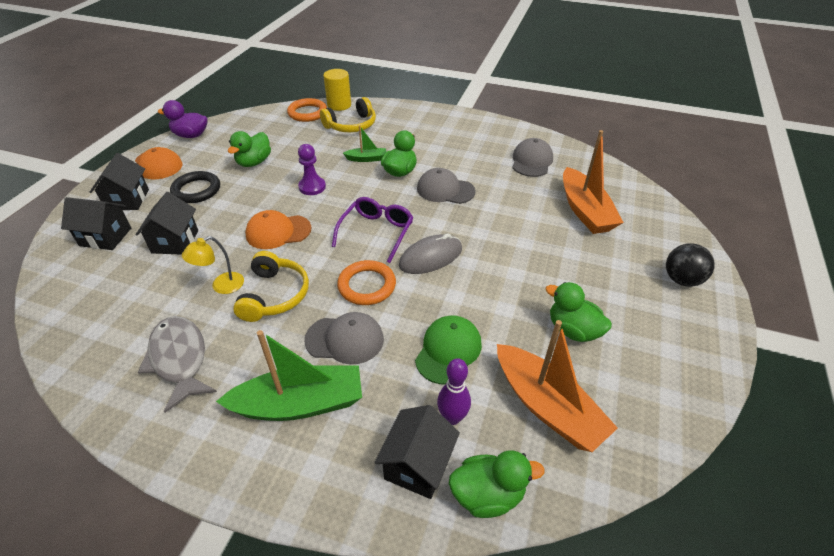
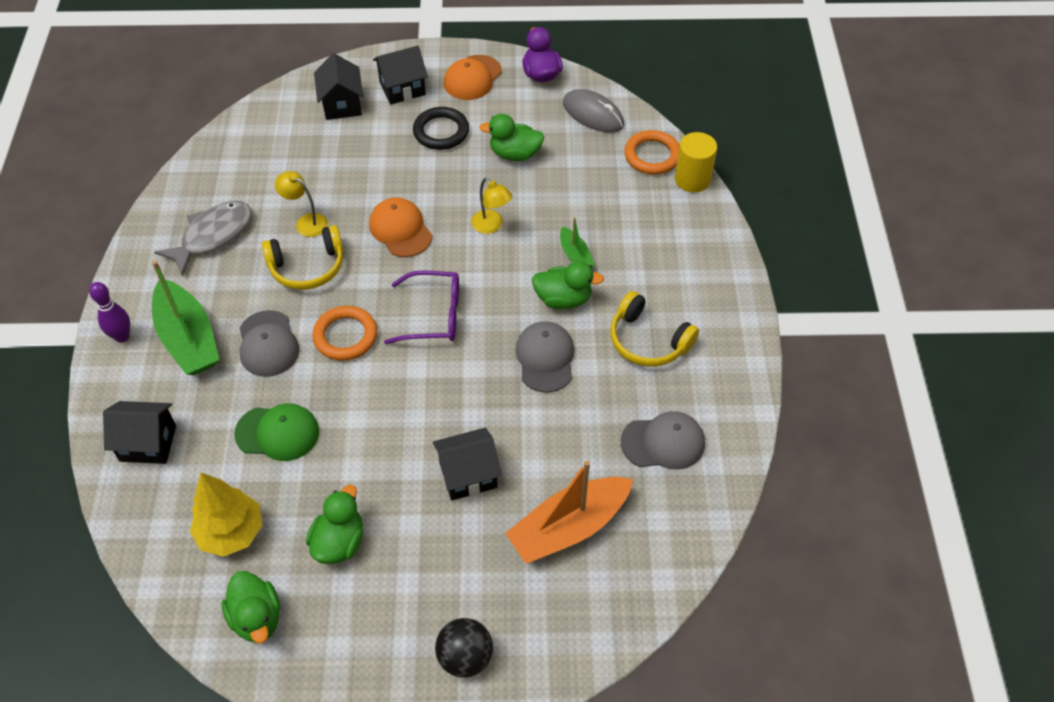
camera: 70 degrees right, 10 degrees up
black house [136,192,198,255] -> black house moved to [433,428,502,501]
purple pawn [298,144,326,195] -> yellow lamp [471,178,512,234]
yellow headphones [320,97,376,132] -> yellow headphones moved to [610,291,699,366]
grey mouse [399,233,462,274] -> grey mouse moved to [563,89,624,133]
purple bowling pin [437,358,471,425] -> purple bowling pin moved to [89,282,130,342]
green duck [449,450,545,518] -> green duck moved to [221,571,280,643]
orange boat [497,320,618,452] -> yellow tree [190,473,262,557]

